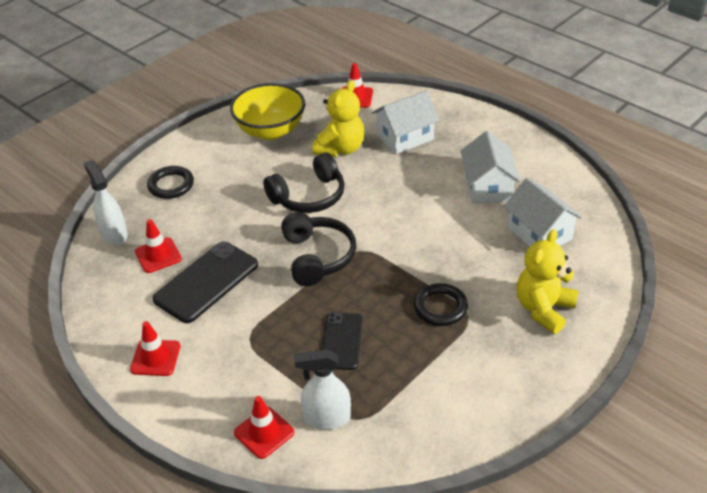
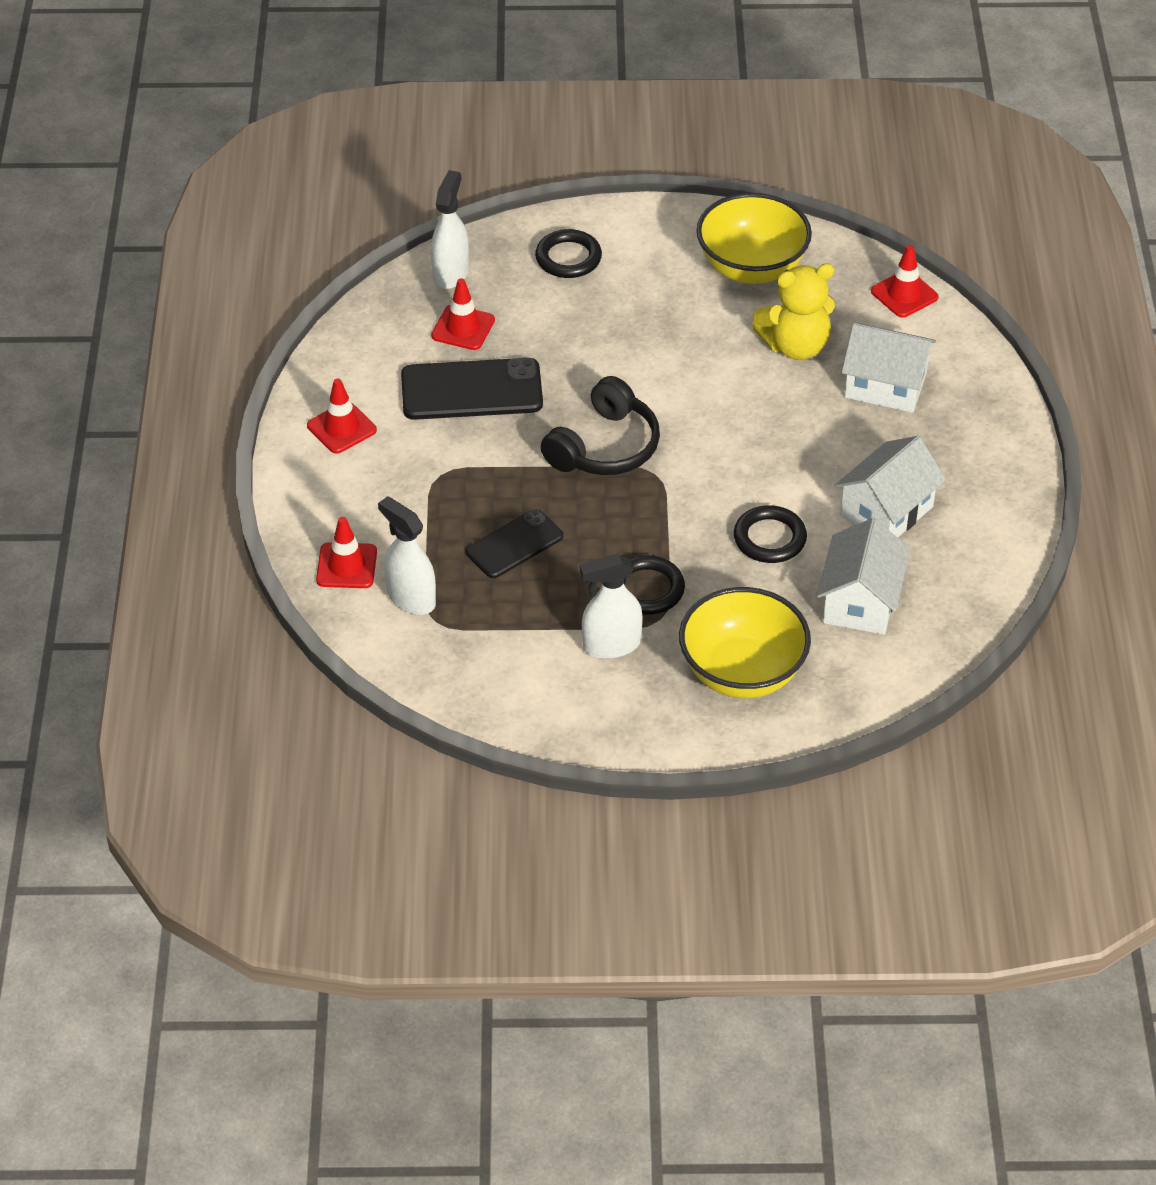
camera: 45 degrees right, 5 degrees up
black headphones [263,153,345,213] -> none
yellow teddy bear [517,229,579,334] -> yellow bowl [679,587,811,698]
none -> white spray bottle [580,554,643,659]
none -> black ring [734,505,807,563]

